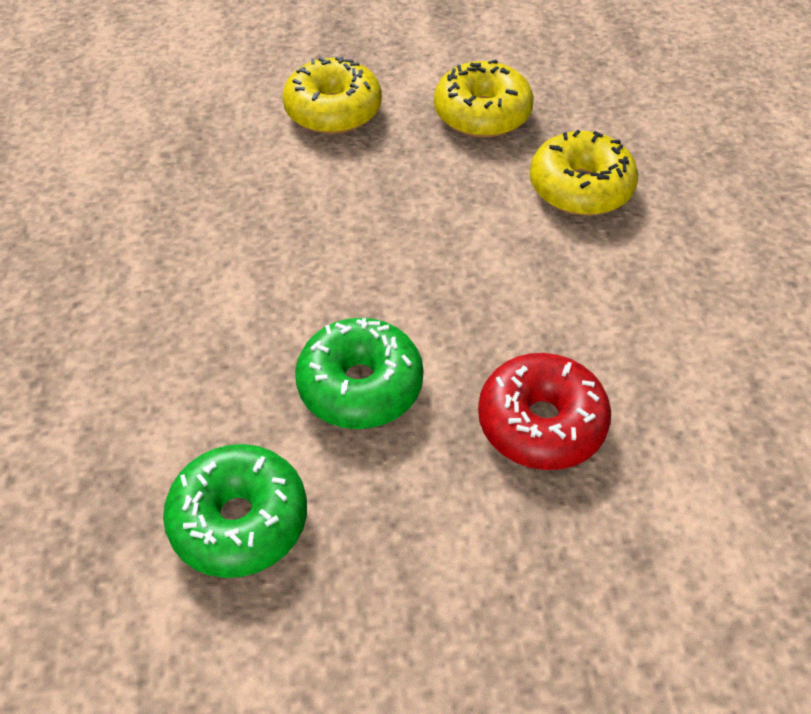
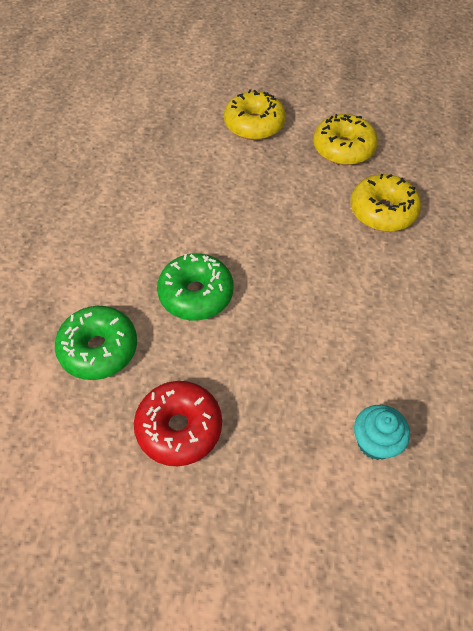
camera: 20 degrees right, 5 degrees up
red donut [478,353,611,470] -> red donut moved to [134,381,222,466]
none -> turquoise cupcake [354,405,410,460]

